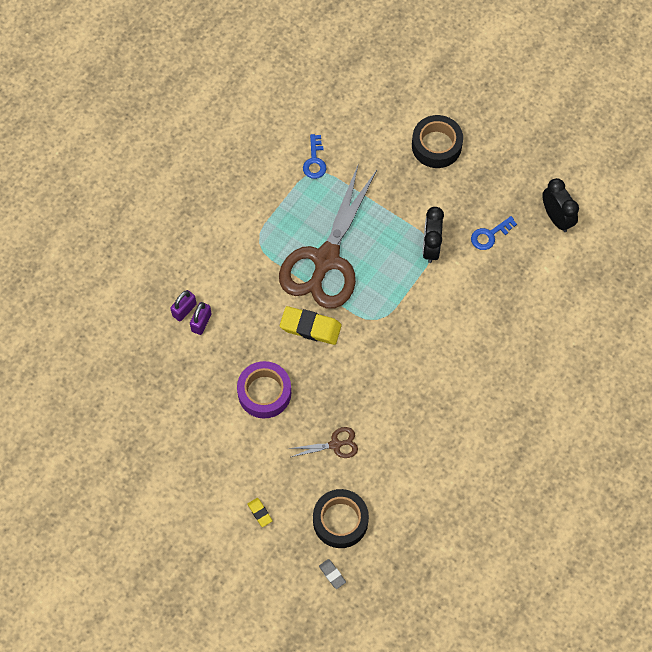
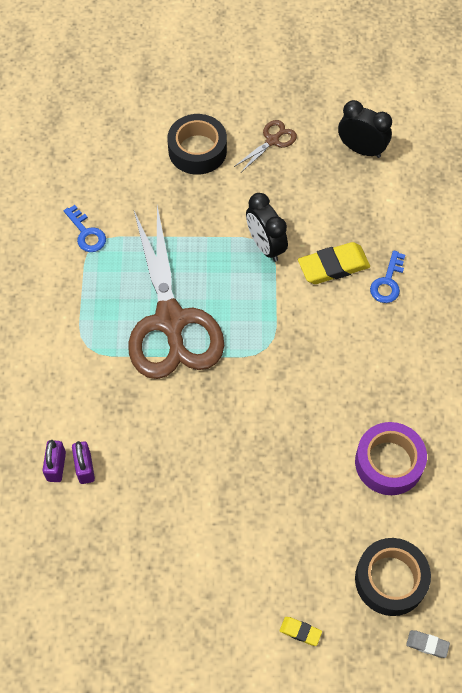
camera: 35 degrees left, 5 degrees down
purple tape [237,361,291,418] -> purple tape moved to [355,422,427,495]
yellow eraser [280,306,342,345] -> yellow eraser moved to [298,242,370,284]
brown scissors [288,427,358,458] -> brown scissors moved to [234,120,297,172]
blue key [471,216,517,250] -> blue key moved to [370,250,405,303]

